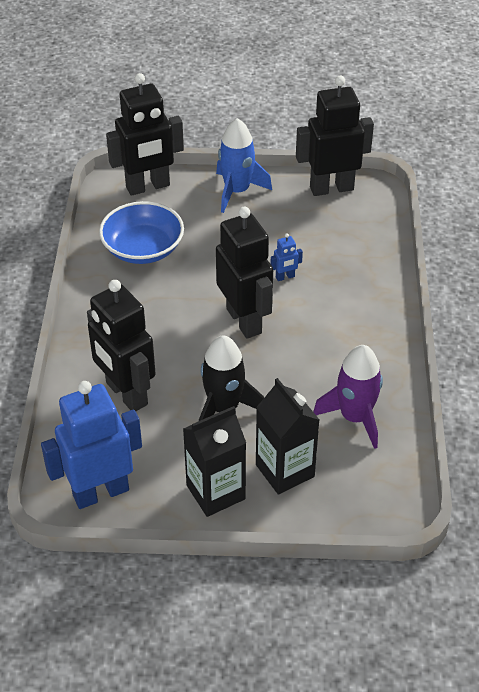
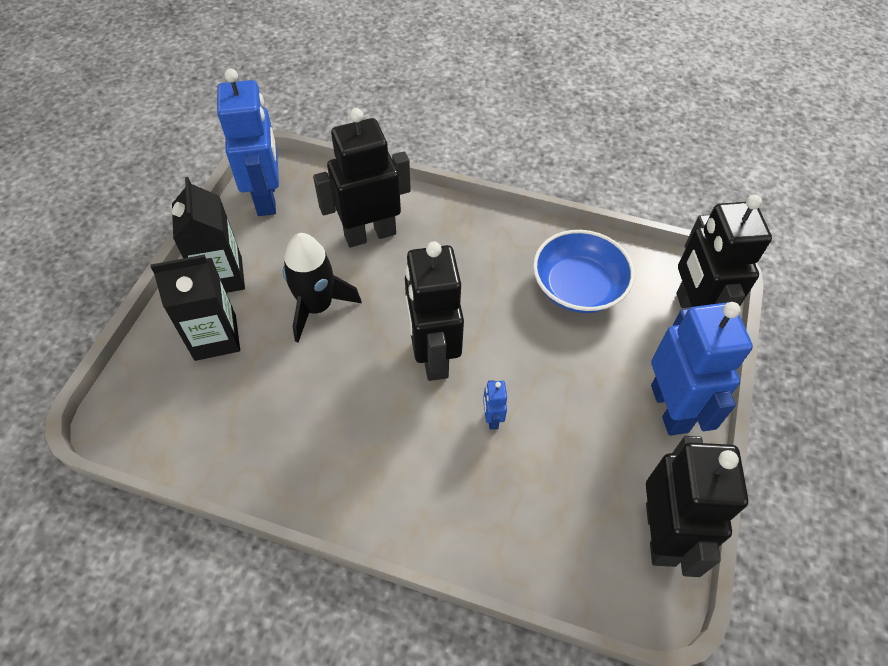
camera: 105 degrees right, 10 degrees up
blue rocket [216,118,272,213] -> blue robot [651,302,753,436]
black robot [216,207,273,339] -> black robot turned 90 degrees clockwise [405,242,464,381]
purple rocket [313,345,383,449] -> none

